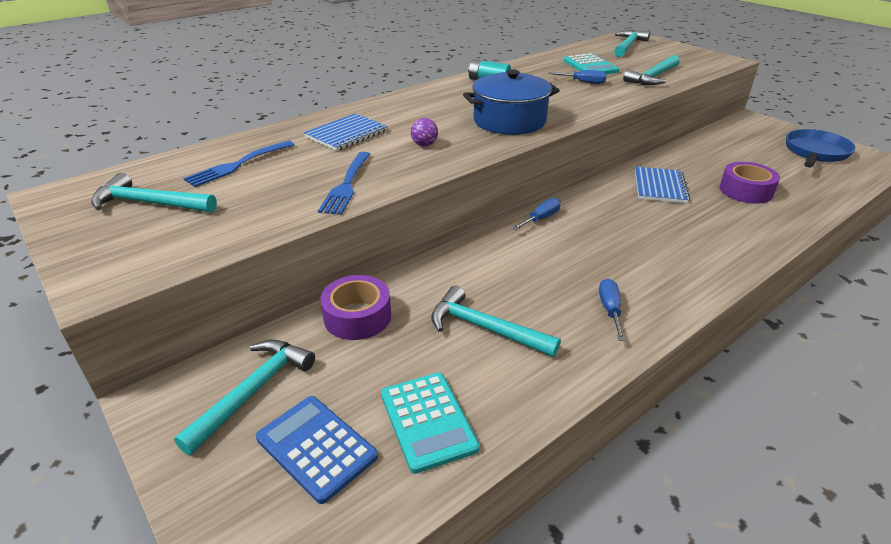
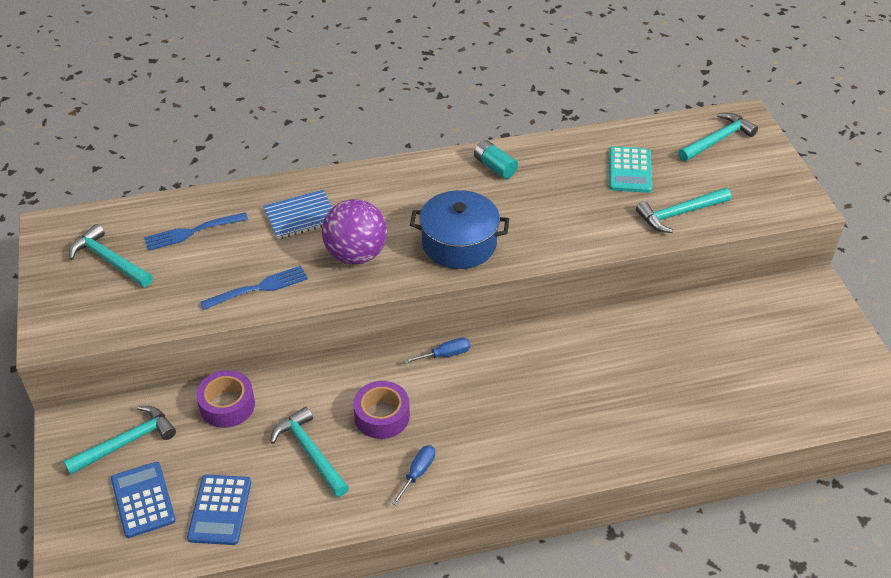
camera: 25 degrees right, 10 degrees up
blue fork [318,152,371,215] -> blue fork turned 150 degrees counterclockwise [200,266,308,310]
turquoise calculator [381,373,479,474] -> blue calculator [187,475,251,545]
purple ball [411,118,438,146] -> purple ball [322,199,387,264], size x2.45
blue screwdriver [548,70,607,84] -> none
blue notebook [635,167,690,203] -> none
purple tape [719,162,780,204] -> purple tape moved to [353,381,410,439]
blue pan [786,129,856,168] -> none

